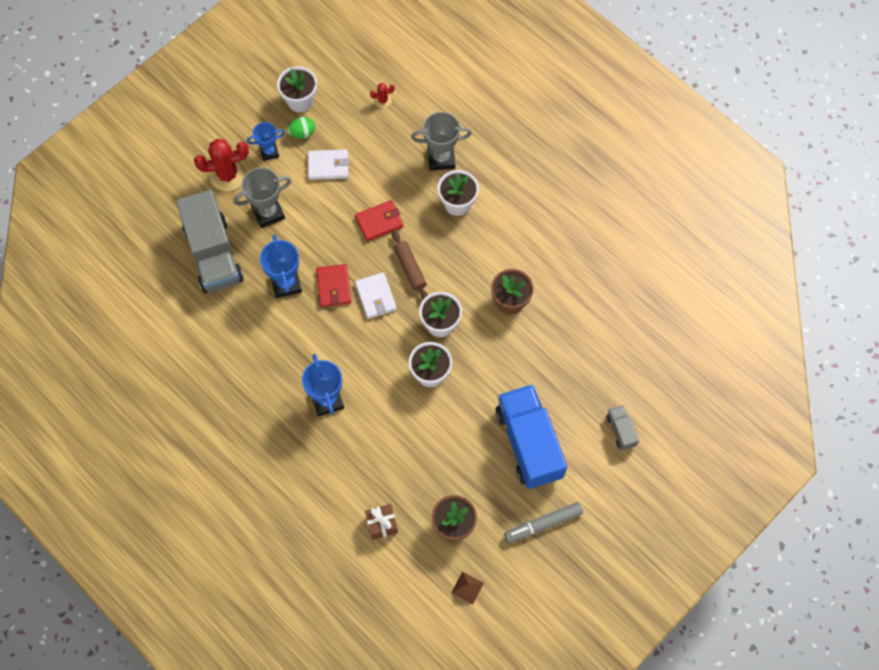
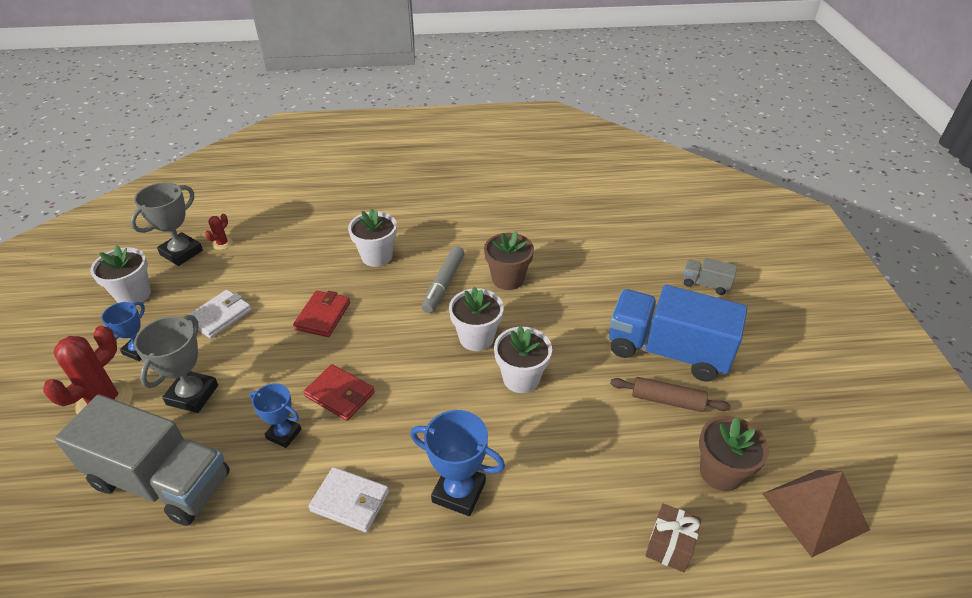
camera: 50 degrees left, 25 degrees down
blue trophy [260,235,302,298] -> blue trophy [250,383,301,448], size x0.65
green egg [287,117,315,138] -> none
white wallet [355,272,397,319] -> white wallet moved to [308,467,389,533]
brown rolling pin [392,230,428,300] -> brown rolling pin moved to [610,377,731,412]
grey trophy [411,112,472,171] -> grey trophy moved to [130,182,203,266]
brown pyramid [451,572,484,604] -> brown pyramid [762,470,870,557], size x2.03
grey marker [504,502,583,543] -> grey marker moved to [422,246,465,313]

